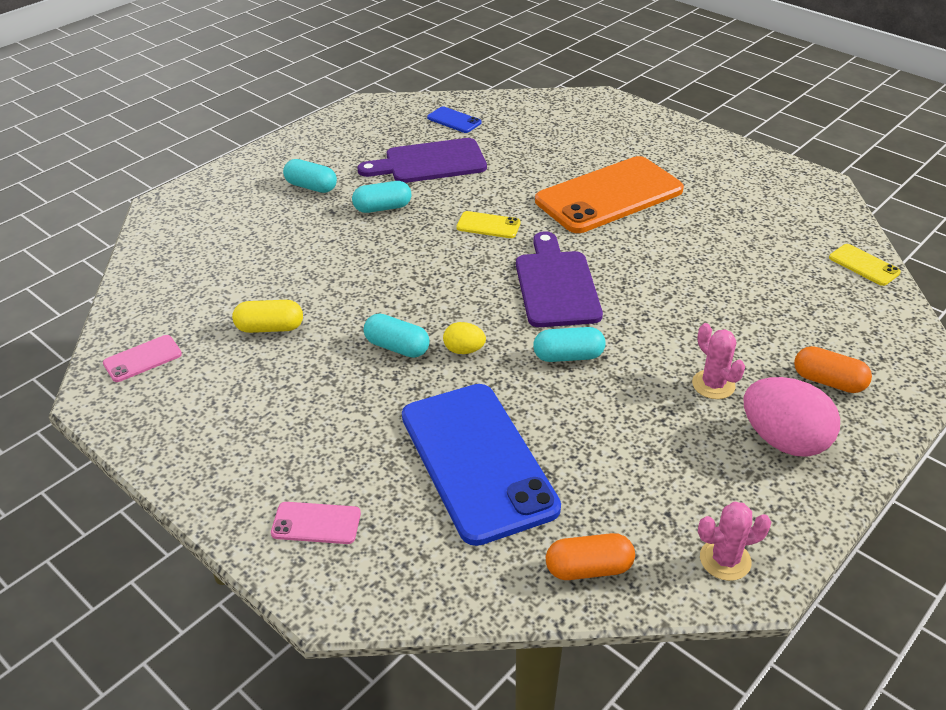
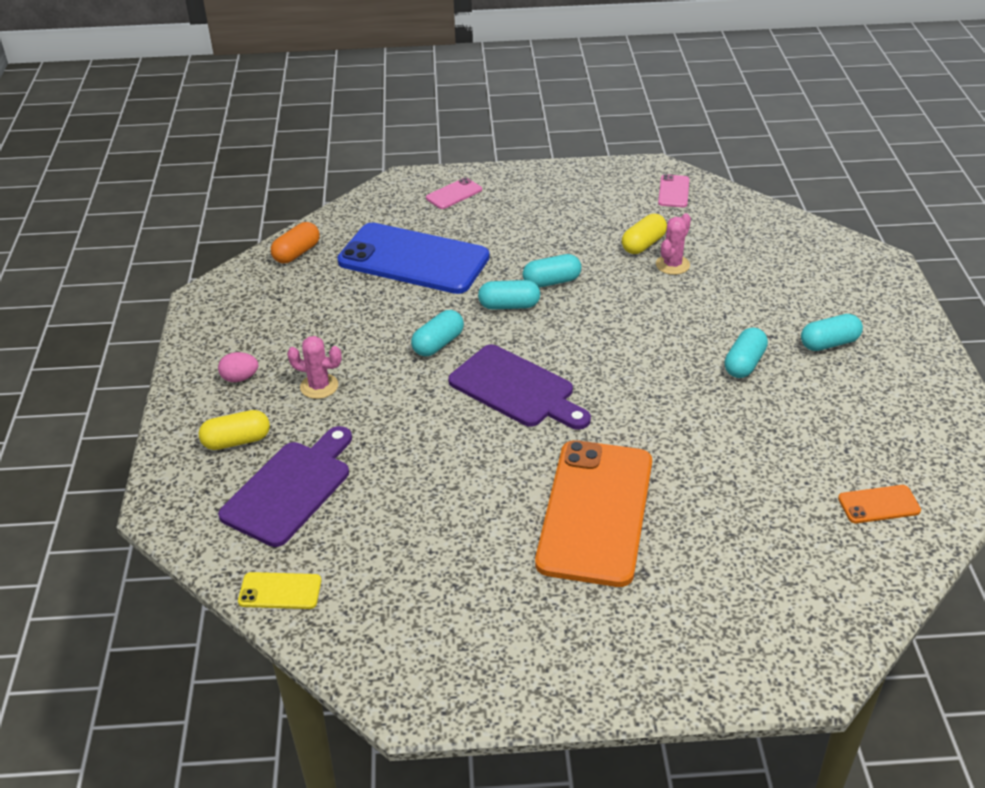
camera: 135 degrees right, 0 degrees up
purple cutting board [358,138,487,183] -> purple cutting board moved to [218,426,352,547]
blue phone [427,107,481,133] -> orange phone [838,485,921,523]
yellow egg [443,322,486,354] -> turquoise capsule [478,280,540,310]
yellow phone [456,211,521,238] -> none
pink cactus [698,502,772,581] -> pink cactus moved to [656,213,691,275]
pink egg [744,377,840,457] -> pink egg [218,352,258,382], size x0.50
orange capsule [794,346,872,393] -> yellow capsule [199,410,270,450]

